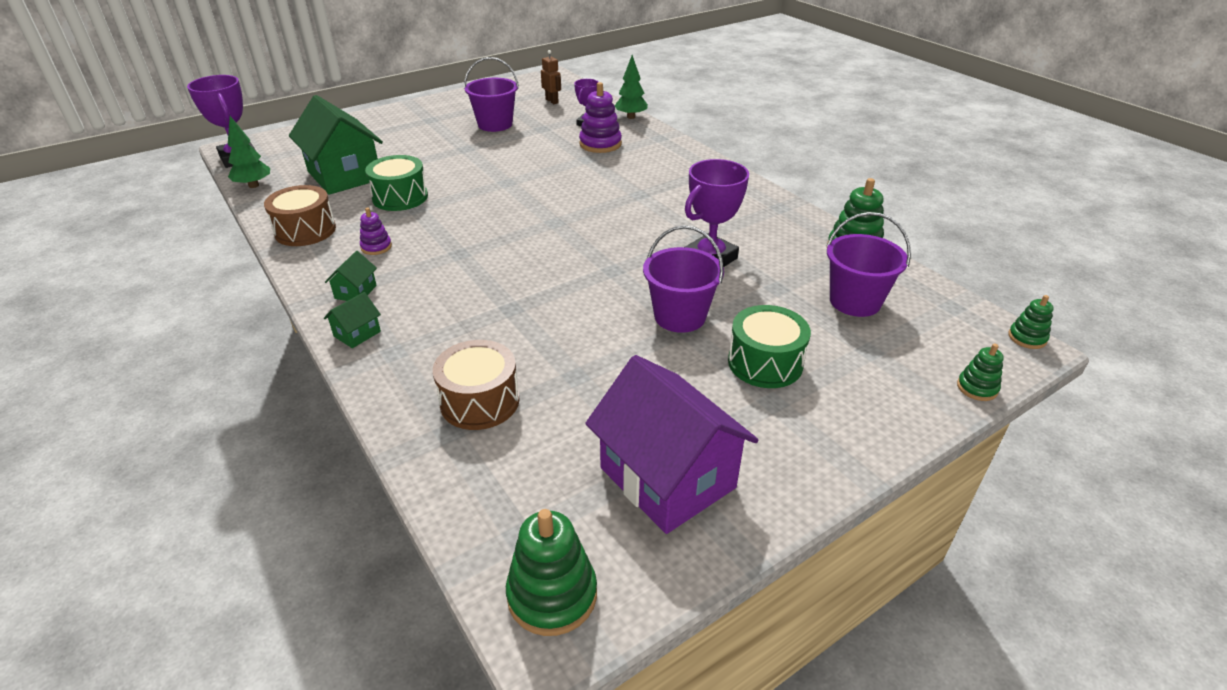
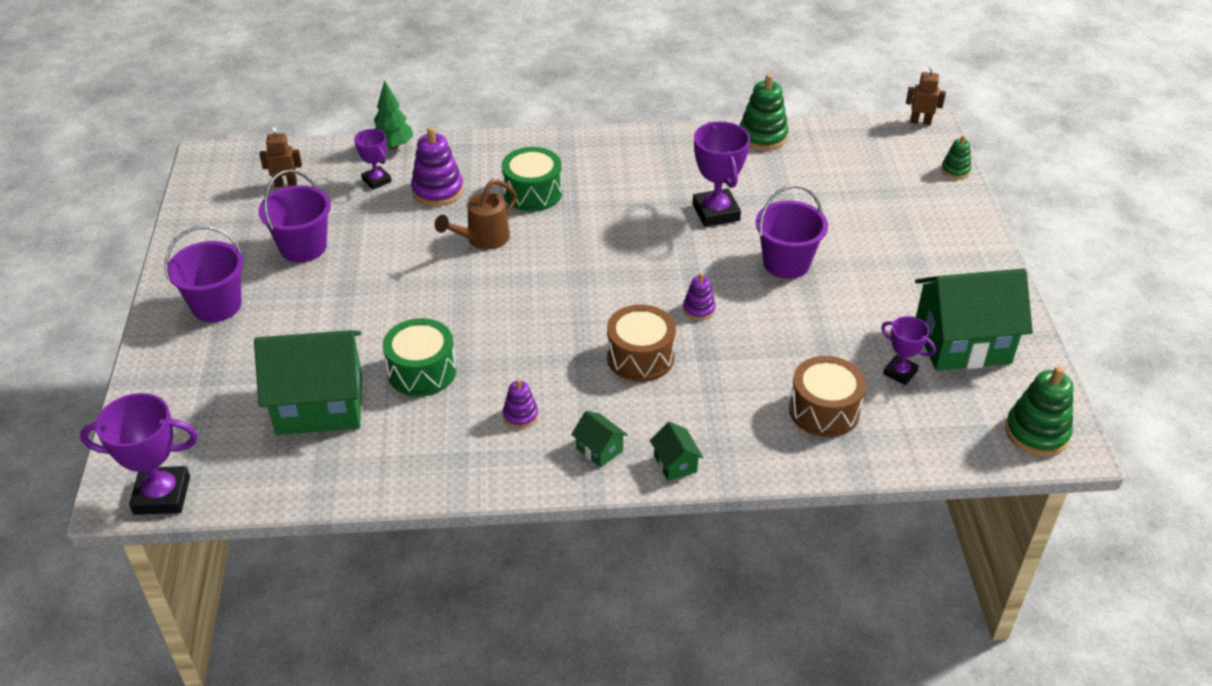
camera: 60 degrees left, 5 degrees up
green tree [228,116,270,188] -> none
brown drum [264,185,336,246] -> brown drum moved to [607,305,676,382]
purple house [585,355,758,534] -> green house [915,268,1033,371]
green drum [728,305,811,388] -> green drum moved to [502,147,562,212]
purple bucket [827,212,911,317] -> purple bucket moved to [165,226,244,322]
green stacking toy [1008,295,1053,349] -> brown robot [906,66,946,125]
none -> brown watering can [435,179,517,250]
none -> purple stacking toy [683,273,716,320]
none -> purple trophy [881,316,936,385]

